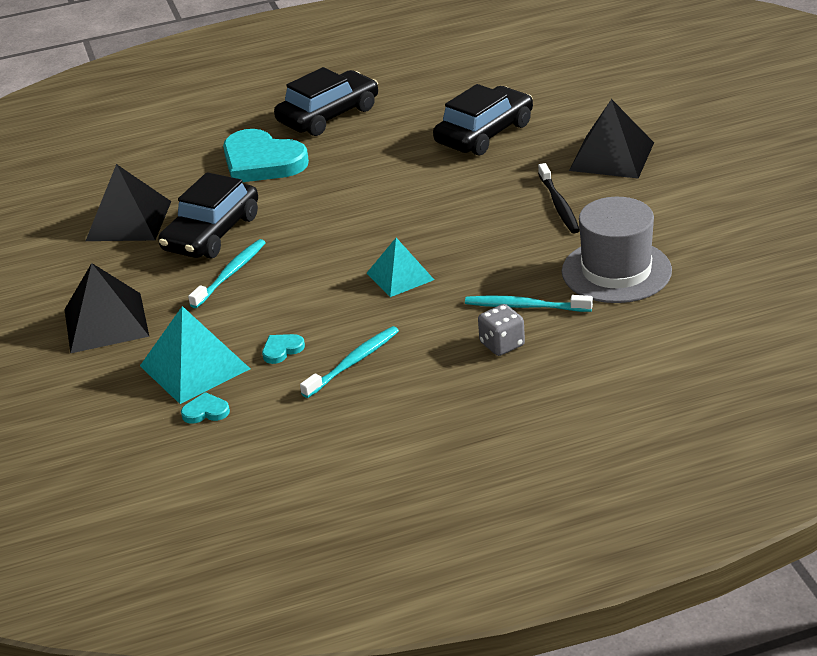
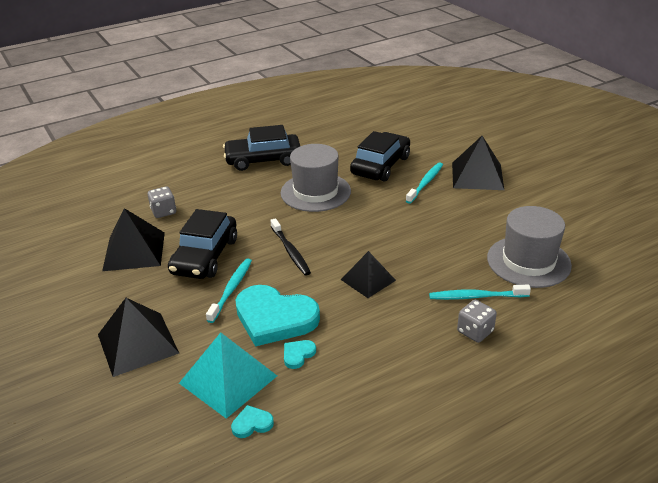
camera: 15 degrees left, 0 degrees up
turquoise heart [223,129,309,182] -> turquoise heart moved to [235,285,320,347]
black car [274,67,378,136] -> black car turned 135 degrees counterclockwise [223,125,300,171]
turquoise toothbrush [300,326,399,398] -> turquoise toothbrush moved to [406,162,443,204]
turquoise pyramid [366,238,434,297] -> black pyramid [341,251,396,298]
black toothbrush [538,163,580,233] -> black toothbrush moved to [270,218,311,276]
none -> grey dice [147,186,176,218]
none -> grey hat [281,144,351,212]

